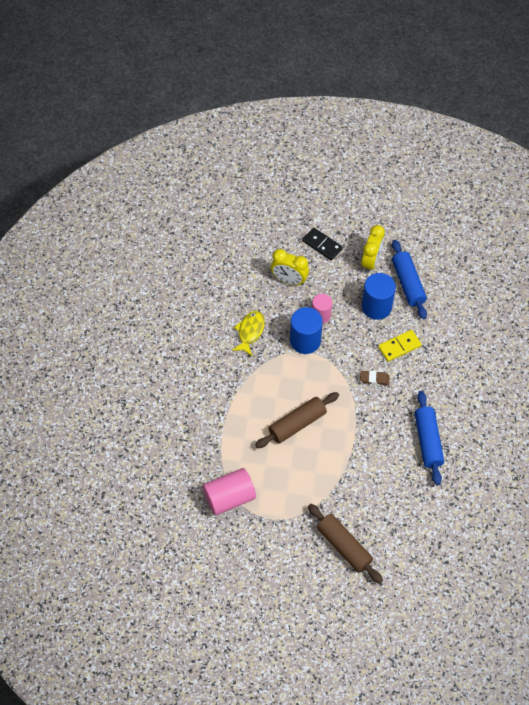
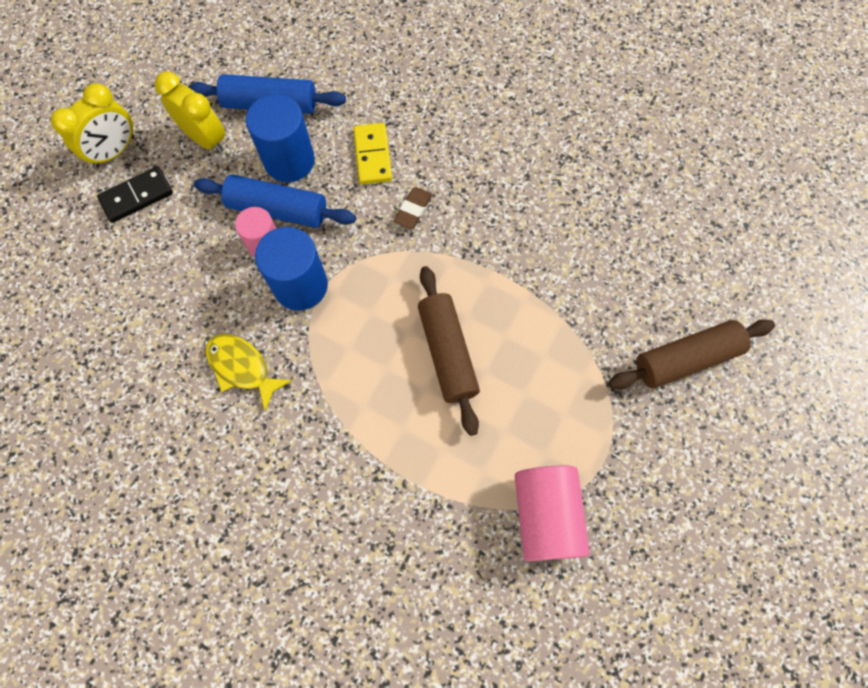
camera: 70 degrees left, 10 degrees up
yellow clock [271,249,309,285] -> yellow clock moved to [51,83,135,168]
blue rolling pin [415,391,444,485] -> blue rolling pin moved to [194,175,356,228]

